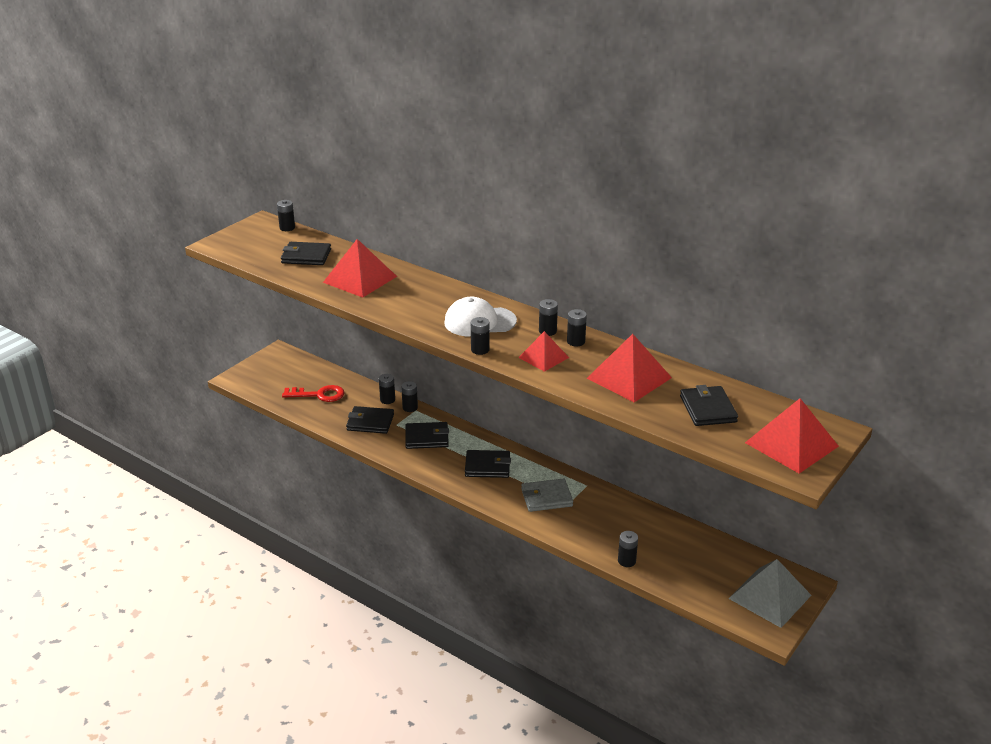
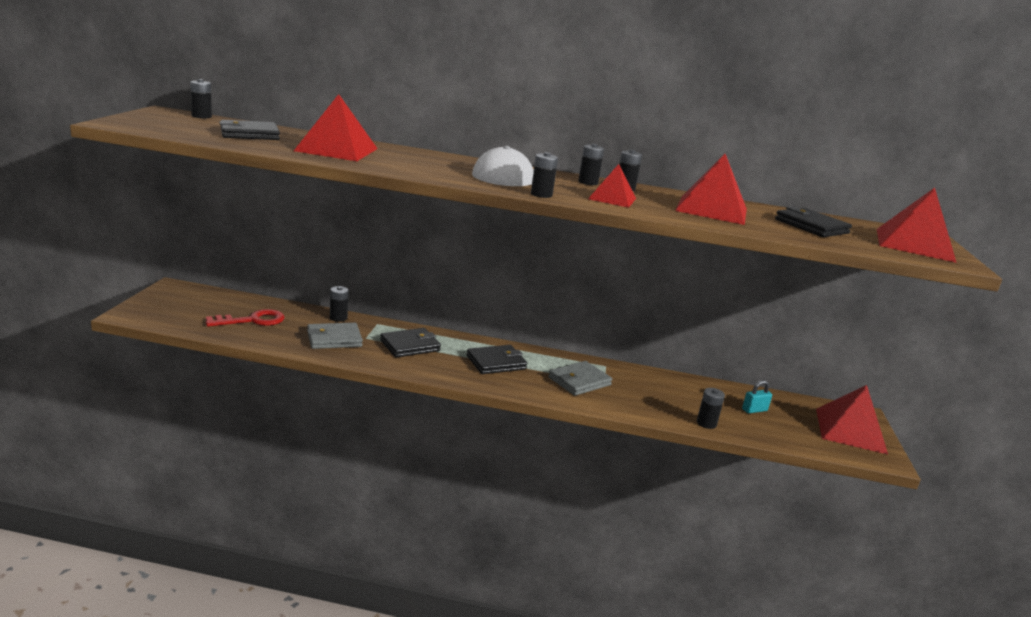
camera: 30 degrees left, 10 degrees down
black wallet [346,406,394,434] -> grey wallet [307,323,363,349]
black battery [401,381,418,412] -> none
grey pyramid [728,559,812,628] -> red pyramid [816,385,888,454]
none -> turquoise padlock [742,380,772,413]

